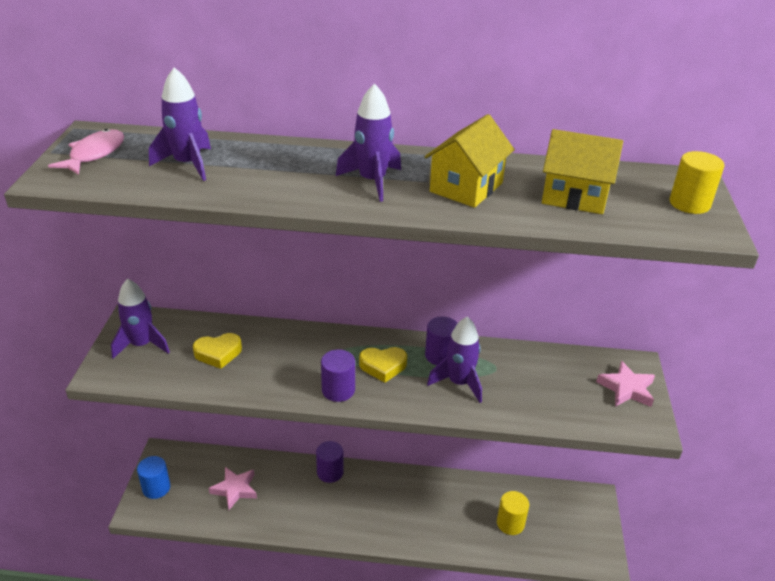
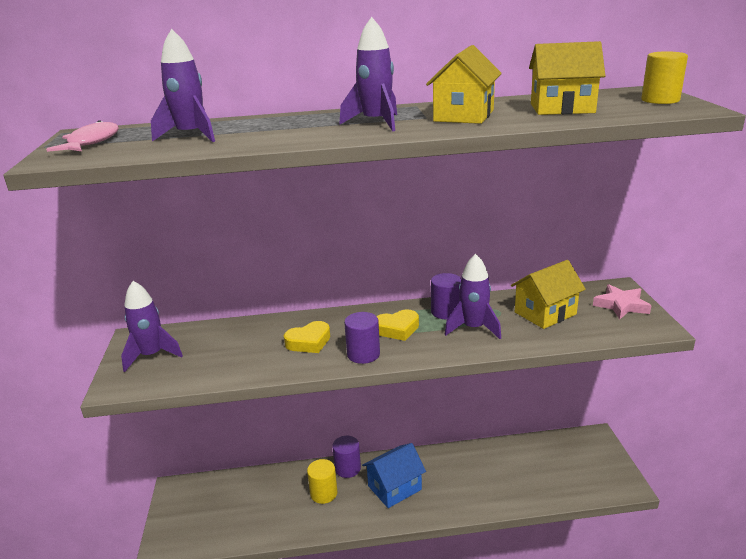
camera: 10 degrees left, 10 degrees down
blue cylinder [137,456,170,499] -> none
yellow heart [193,333,242,369] -> yellow heart moved to [284,321,330,353]
pink star [209,467,257,510] -> none
yellow cylinder [497,491,529,535] -> yellow cylinder moved to [307,459,337,504]
none -> blue house [362,443,426,508]
none -> yellow house [511,260,586,329]

